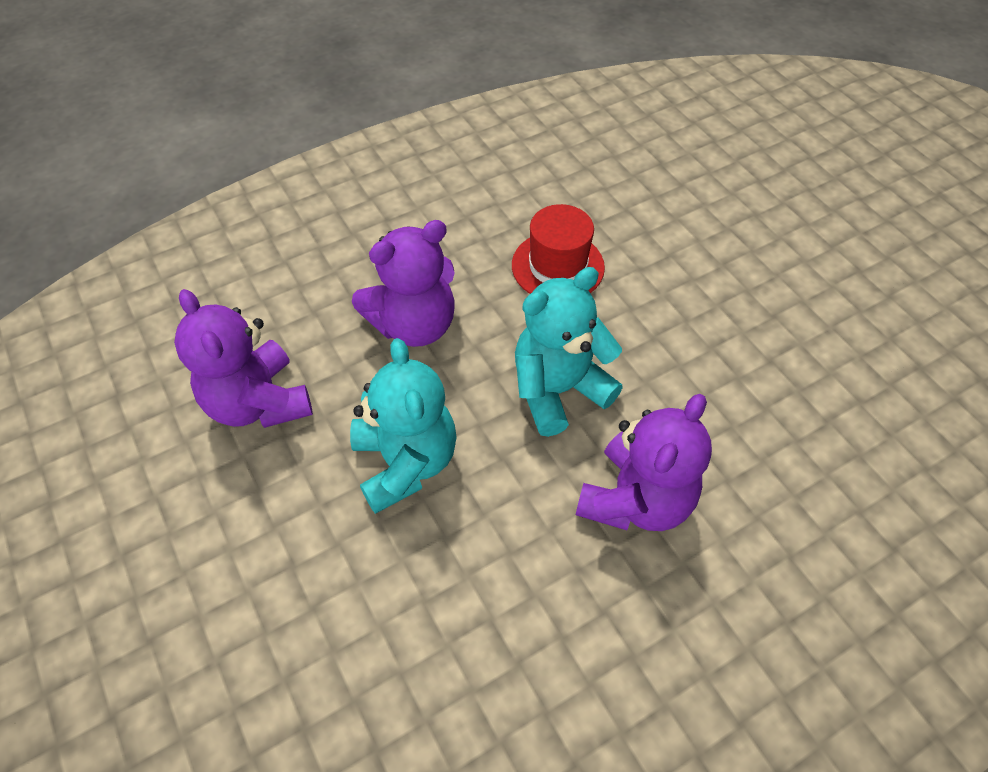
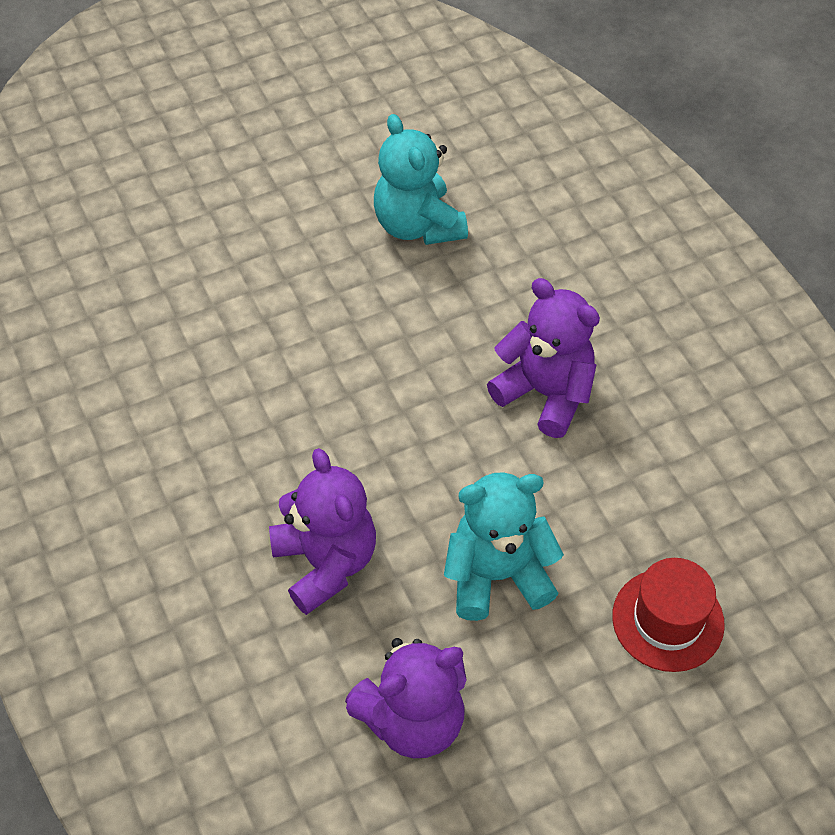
camera: 85 degrees left, 0 degrees up
red hat [512,204,605,294] -> red hat moved to [612,558,725,672]
turquoise teddy bear [515,267,623,437] -> turquoise teddy bear moved to [374,114,468,245]

